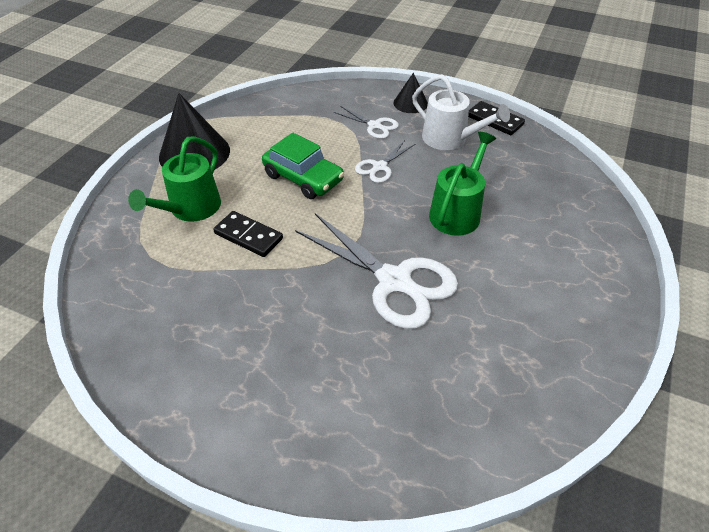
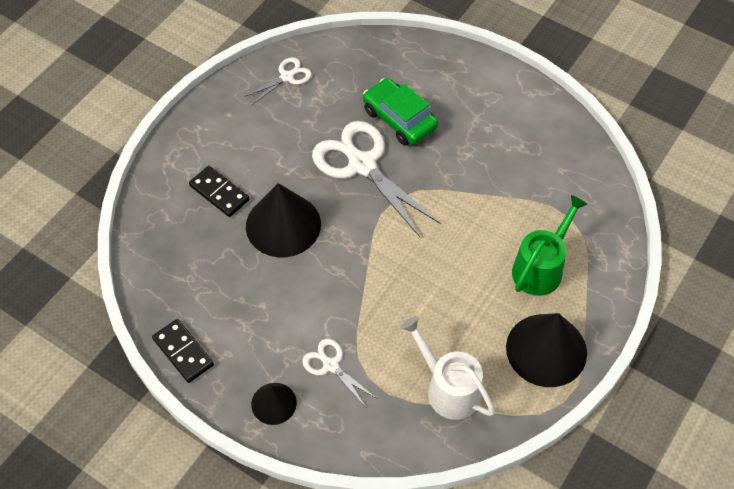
camera: 170 degrees left, 10 degrees up
black domino [213,211,283,257] -> black domino moved to [189,166,250,217]
green car [262,133,344,199] -> green car moved to [363,78,438,145]
white scissors [355,140,415,183] -> white scissors moved to [244,57,312,105]
white watering can [412,74,510,150] -> white watering can moved to [400,316,495,420]
green watering can [429,132,496,236] -> black cone [246,183,321,257]

